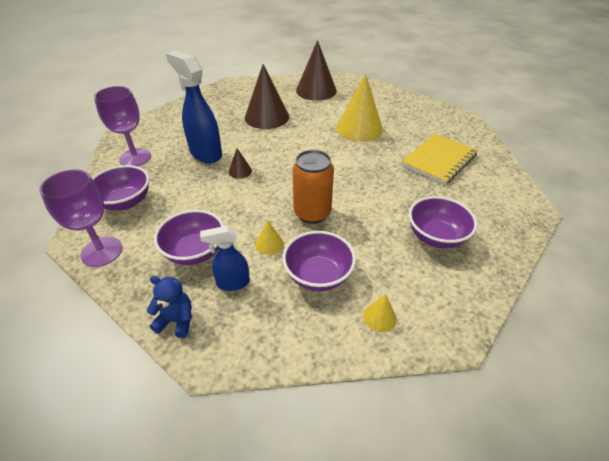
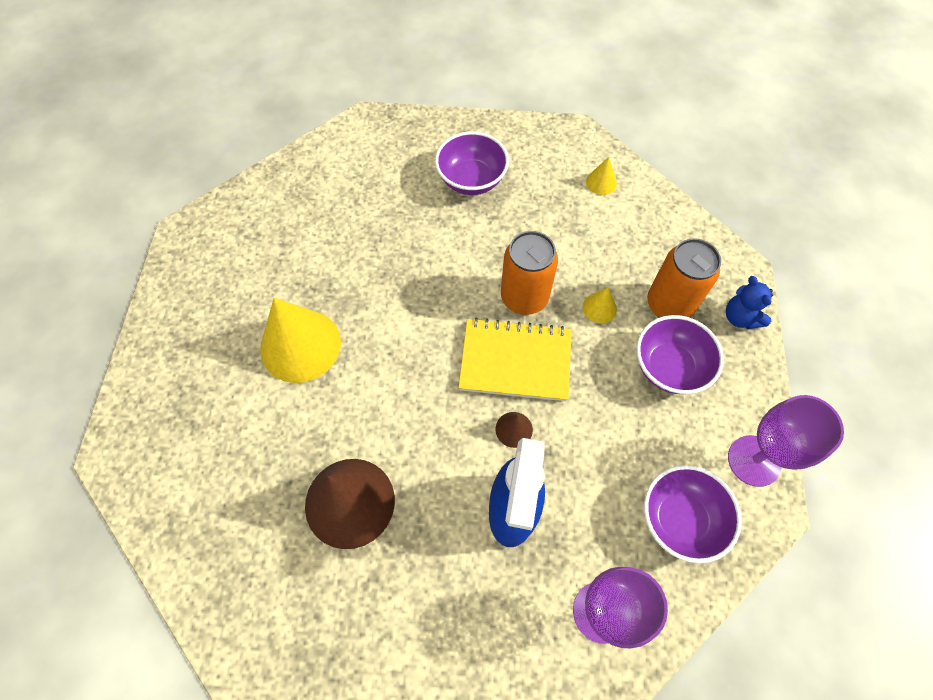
camera: 125 degrees left, 20 degrees up
blue spray bottle [200,226,250,291] -> orange can [647,238,721,318]
purple bowl [282,231,356,291] -> none
brown cone [296,40,337,101] -> none
yellow notebook [401,133,478,185] -> yellow notebook moved to [459,318,572,401]

